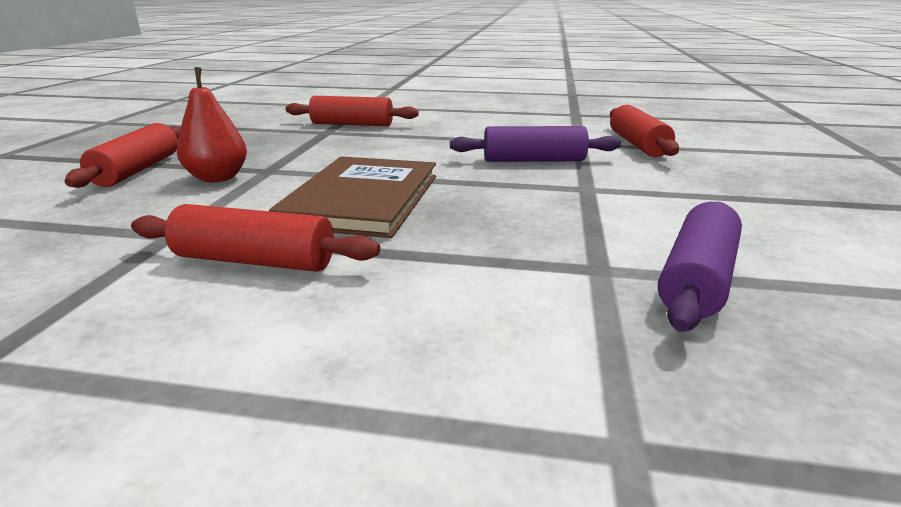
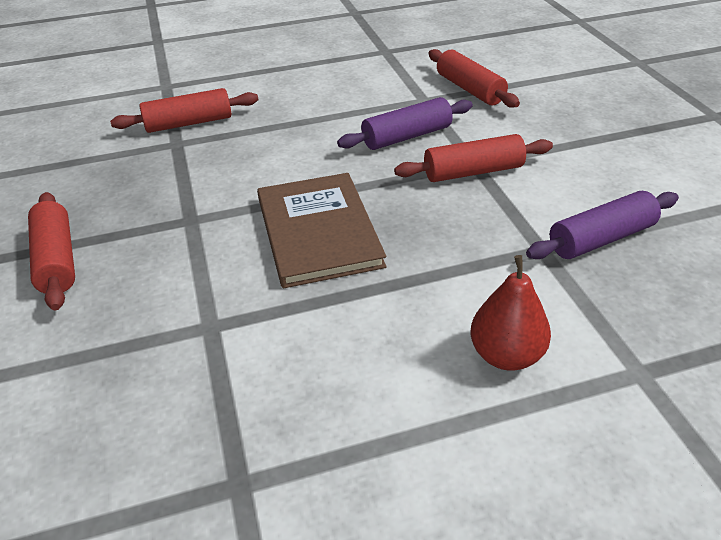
camera: 25 degrees left, 15 degrees up
red rolling pin [131,204,380,272] -> red rolling pin moved to [394,134,553,182]
red pear [177,67,247,182] -> red pear moved to [470,255,551,371]
purple rolling pin [658,202,742,332] -> purple rolling pin turned 60 degrees clockwise [526,191,679,259]

